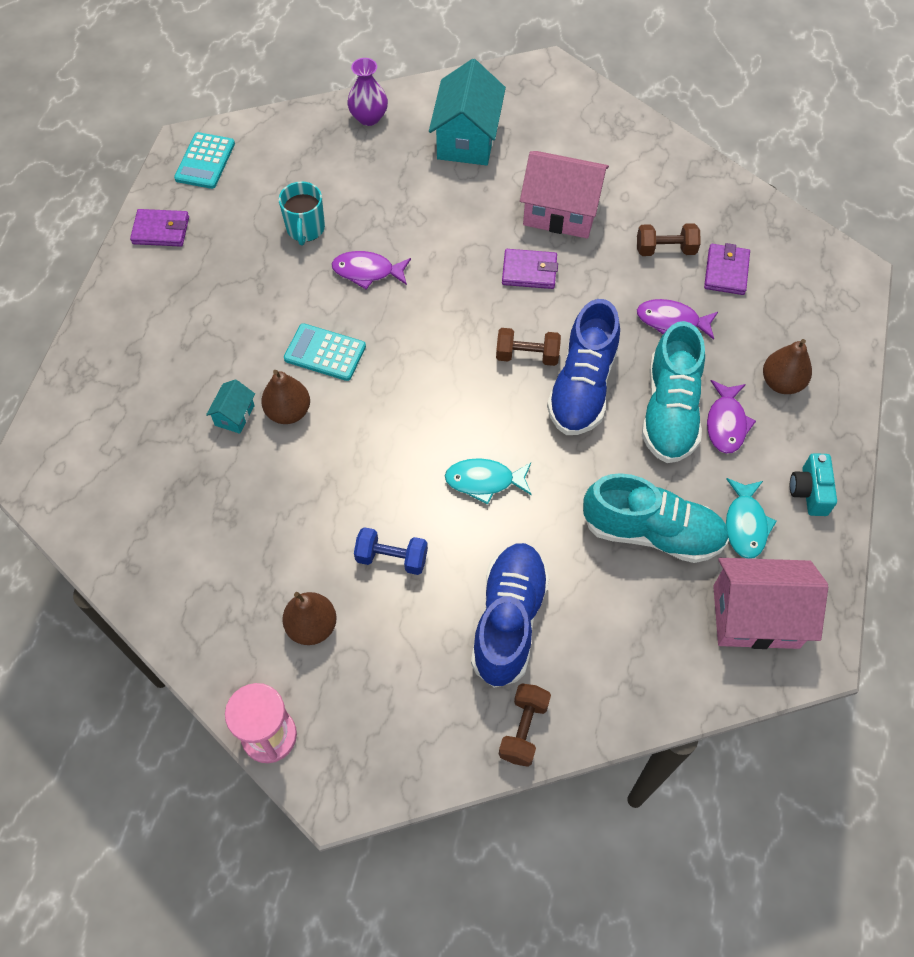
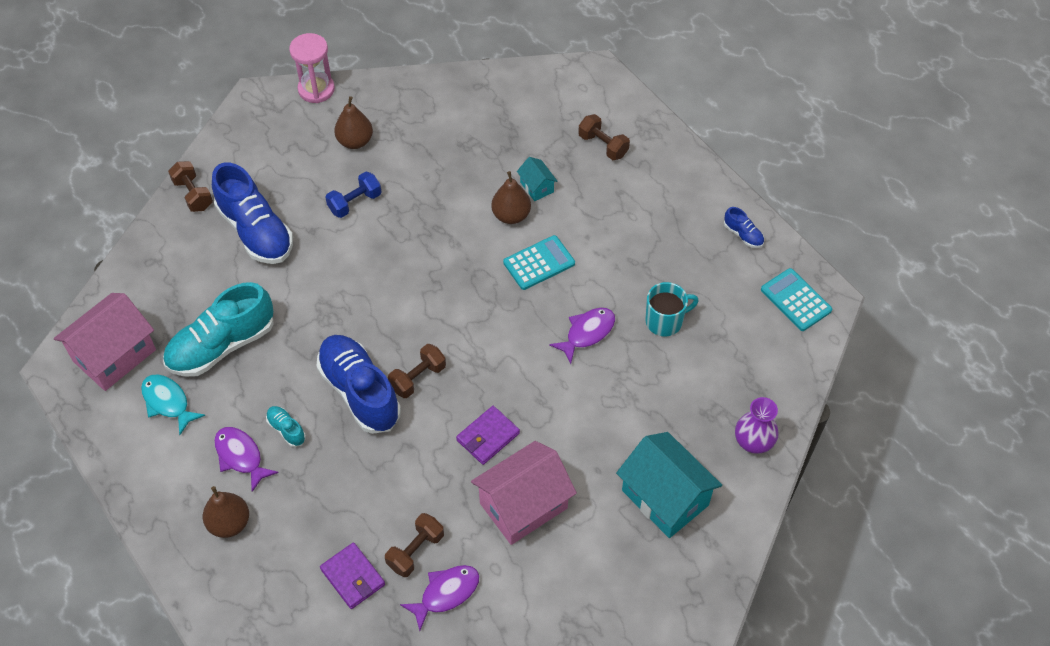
camera: 130 degrees right, 5 degrees down
purple wallet [130,209,189,247] -> blue shoe [724,207,764,248]
turquoise mug [279,181,325,245] -> turquoise mug turned 120 degrees clockwise [645,282,699,336]
turquoise fish [445,458,532,505] -> none
purple fish [637,299,718,340] -> purple fish moved to [400,565,479,631]
turquoise shoe [642,321,705,463] -> turquoise shoe [266,406,306,447], size x0.43
turquoise camera [790,453,837,516] -> none
none -> brown dumbbell [578,114,630,160]

